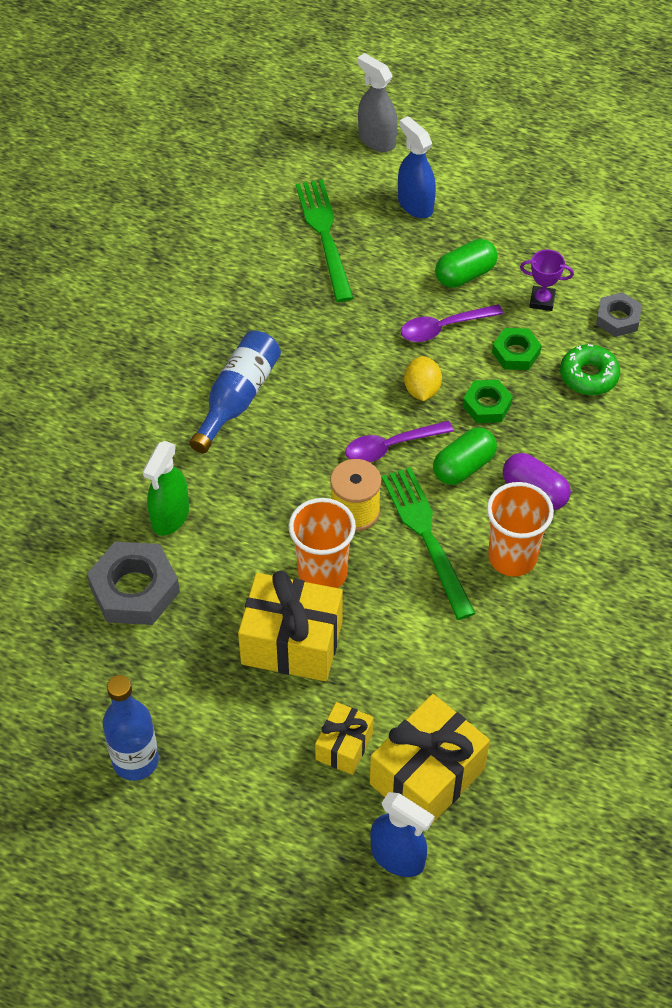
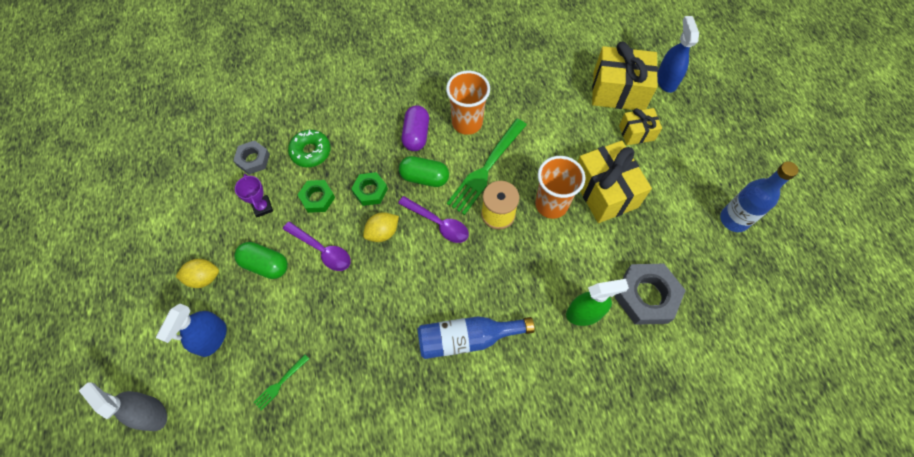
camera: 125 degrees left, 10 degrees up
green fork [296,180,353,302] -> green fork [254,355,309,410], size x0.46
grey spray bottle [357,53,397,152] -> grey spray bottle turned 120 degrees clockwise [79,382,167,431]
none -> yellow lemon [175,259,219,288]

